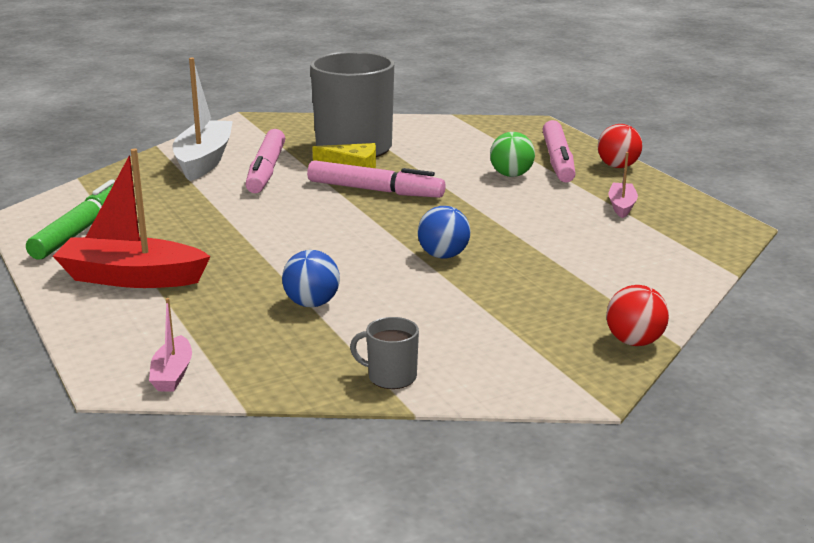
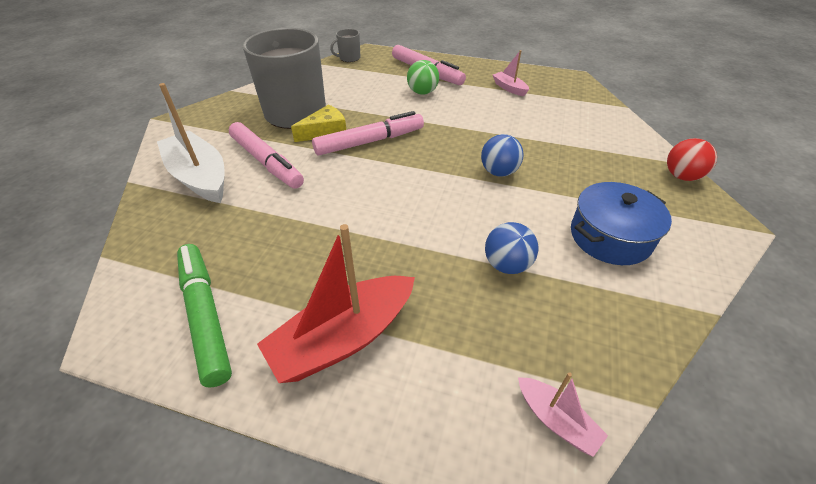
camera: 45 degrees left, 20 degrees up
grey mug [350,317,419,389] -> grey mug moved to [330,29,361,62]
red ball [598,124,642,168] -> none
none -> blue pot [571,182,672,265]

